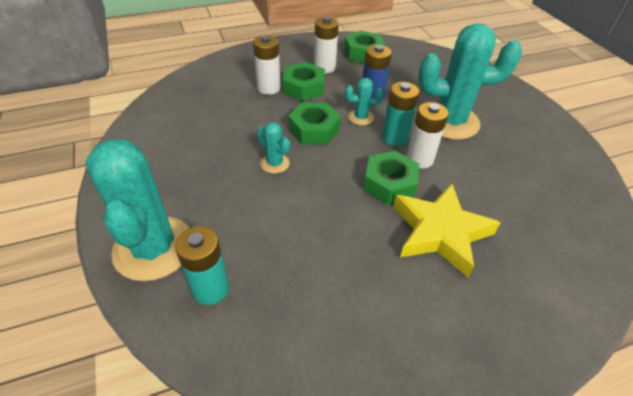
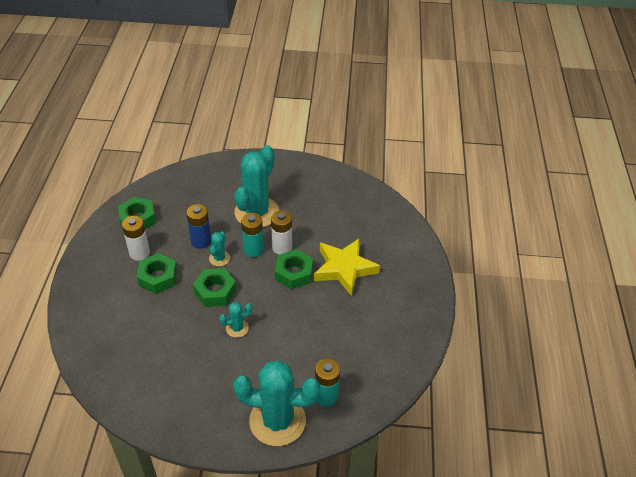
camera: 65 degrees left, 0 degrees up
white battery [253,35,281,95] -> none

